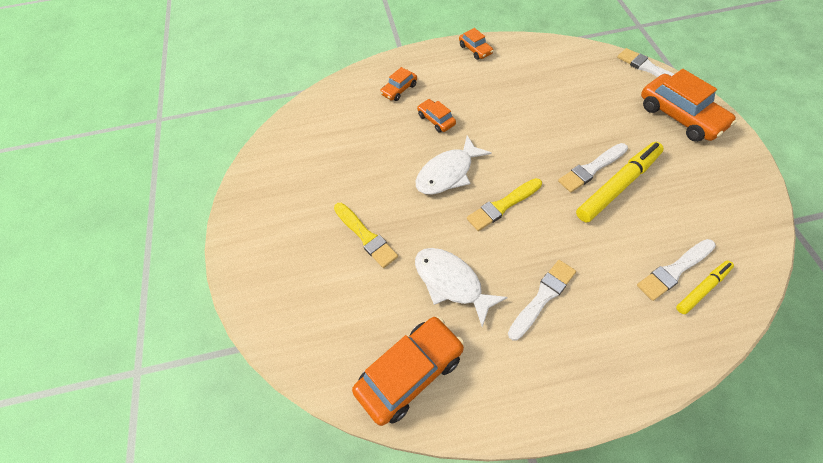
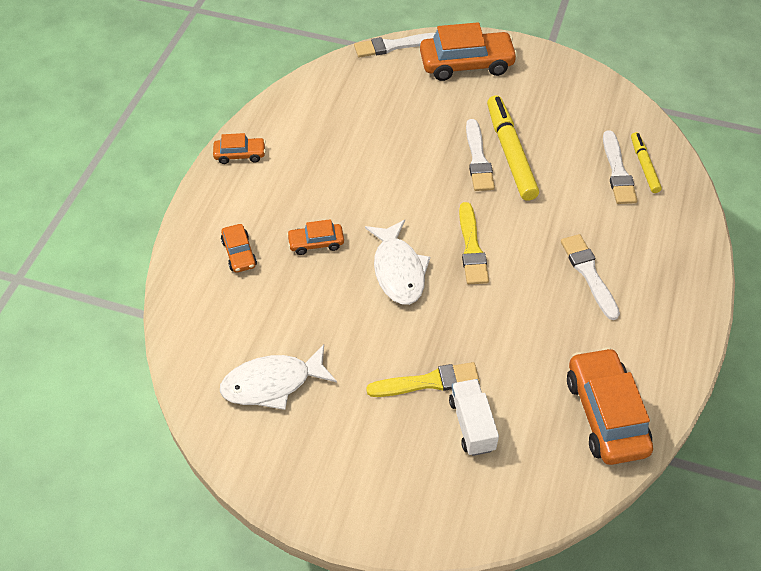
camera: 65 degrees left, 5 degrees down
white fish [415,248,508,327] -> white fish moved to [220,344,337,410]
none -> white truck [449,379,499,456]

